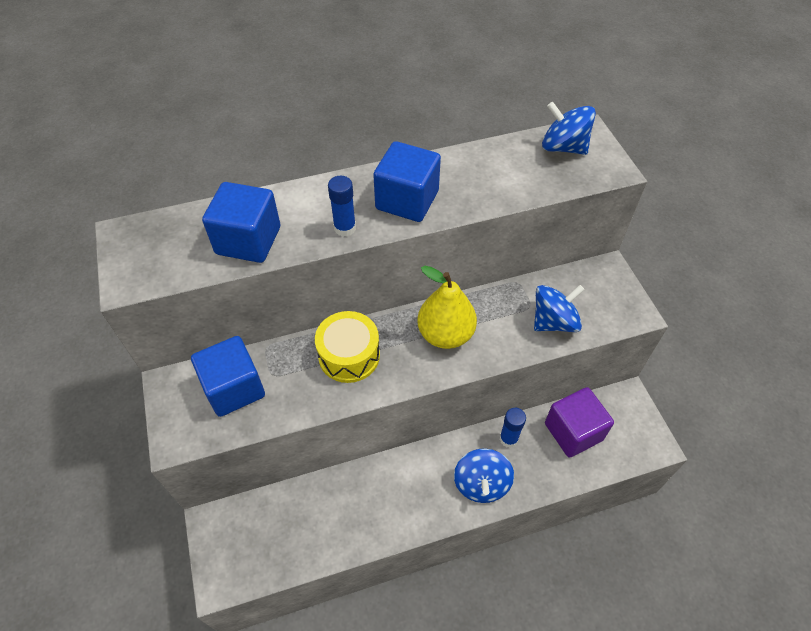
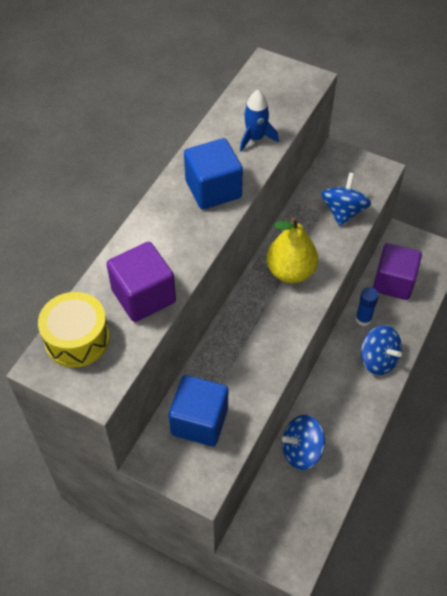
camera: 45 degrees left, 0 degrees up
blue cube [202,182,280,263] -> purple cube [106,242,176,322]
yellow drum [315,311,380,383] -> yellow drum moved to [38,292,110,367]
blue glue stick [328,176,356,237] -> none
blue spinning top [542,102,596,155] -> blue spinning top moved to [282,415,325,470]
none -> blue rocket [240,90,279,151]

